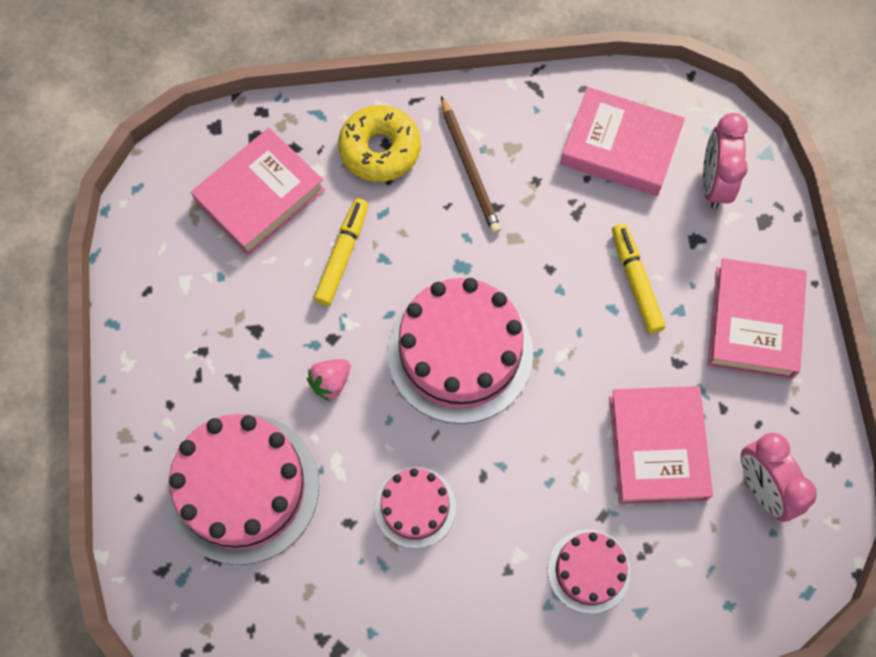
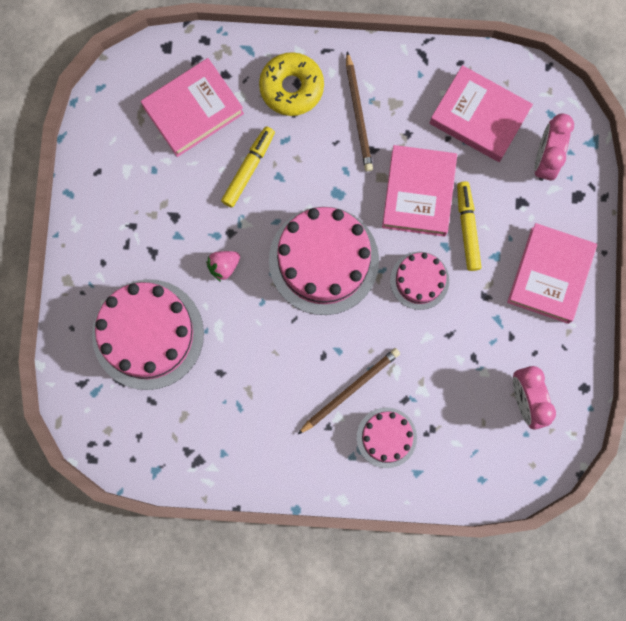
camera: 10 degrees right, 10 degrees up
pink cake [375,467,456,548] -> pink cake moved to [390,252,449,310]
pink book [609,386,713,505] -> pink book moved to [382,145,457,237]
none -> brown pencil [297,348,400,435]

